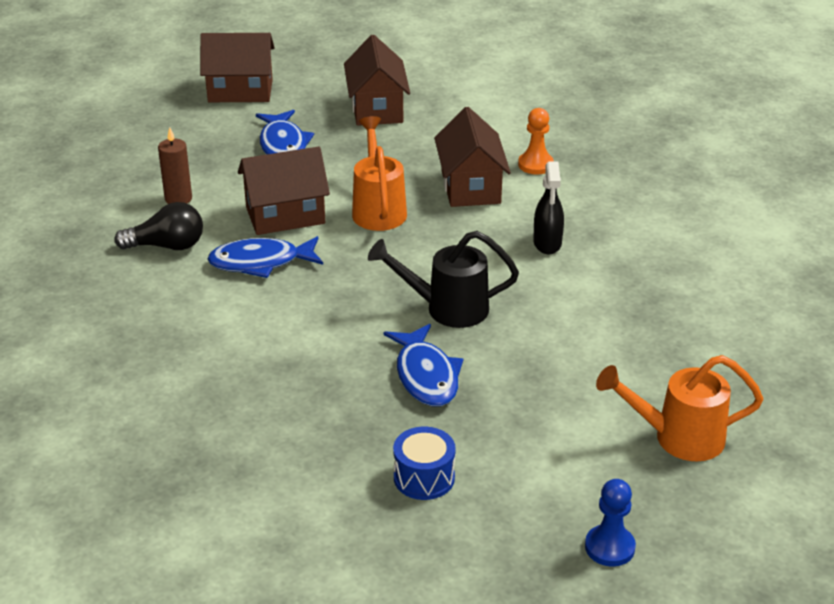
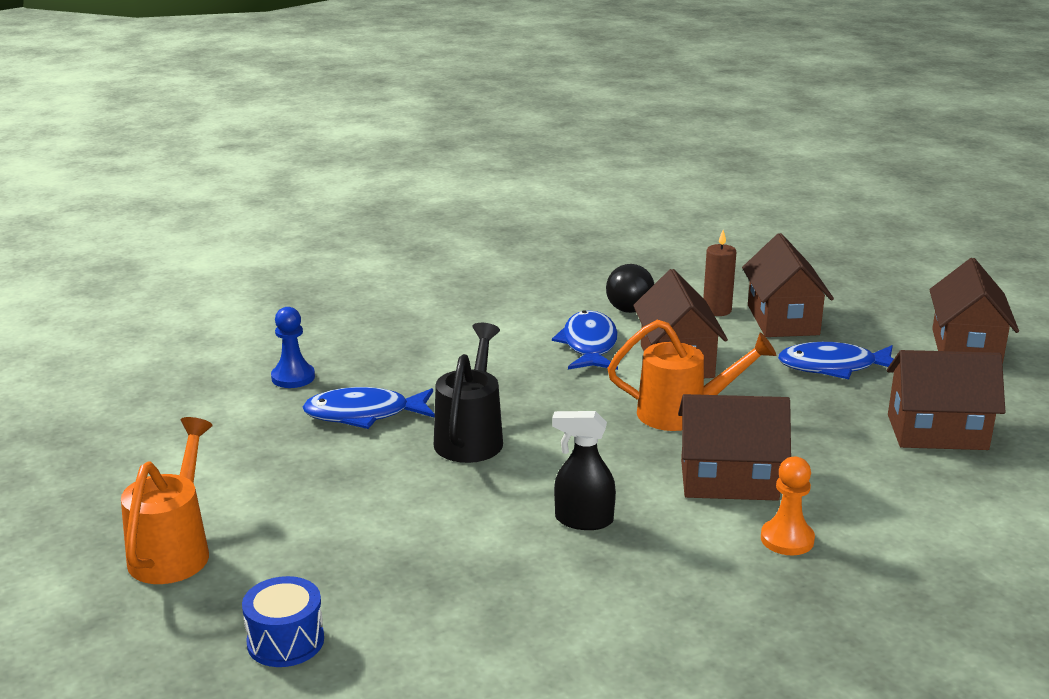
camera: 100 degrees right, 10 degrees down
blue drum [393,427,456,500] -> blue drum moved to [242,576,324,667]
blue pawn [585,479,636,566] -> blue pawn moved to [271,307,315,388]
none -> brown house [742,233,834,337]

